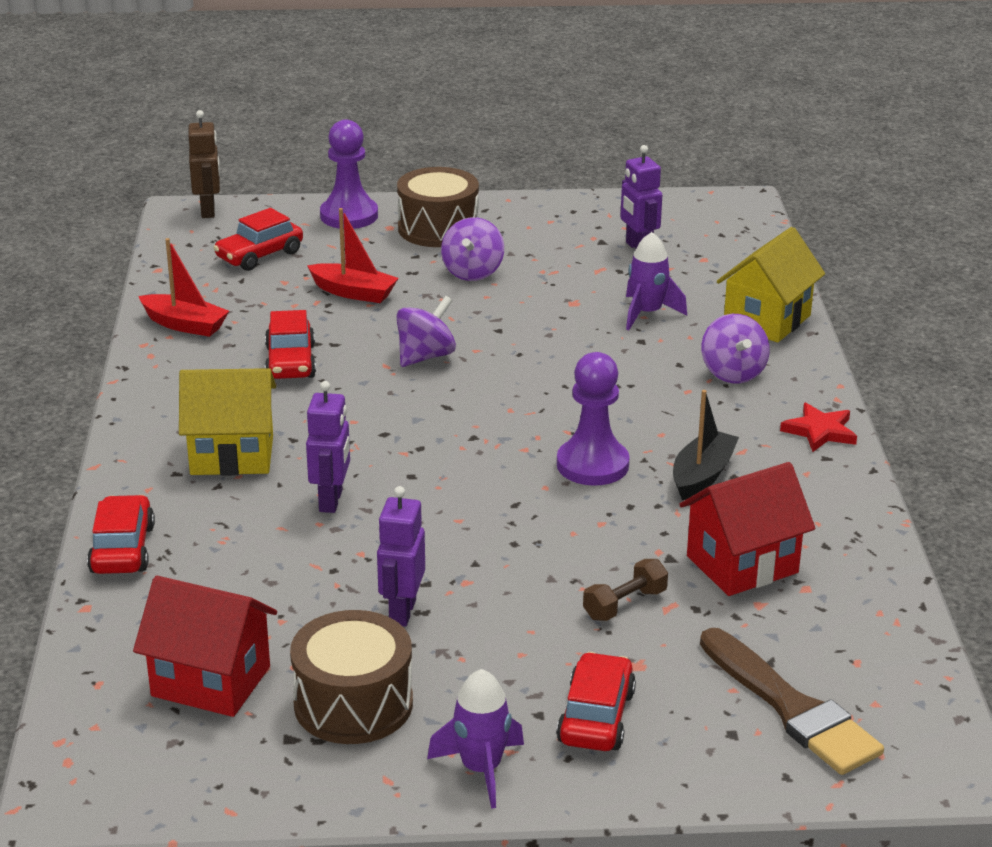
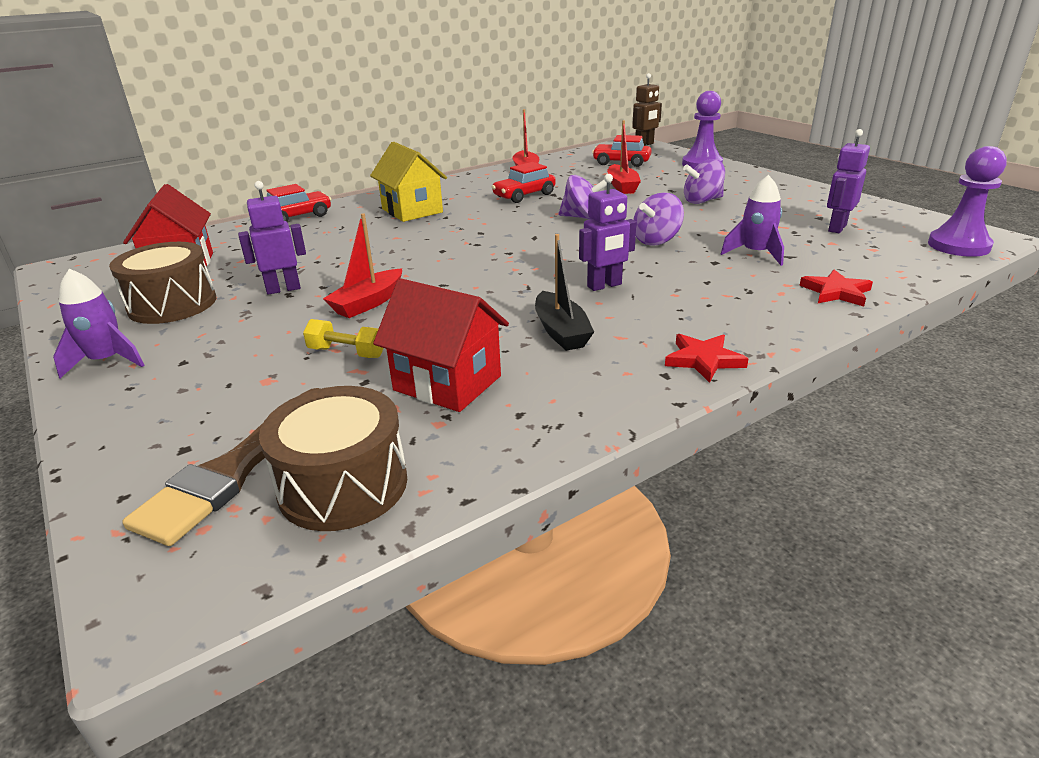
camera: 60 degrees right, 0 degrees up
purple robot [306,381,350,513] -> purple robot moved to [579,174,636,291]
brown drum [397,167,479,247] -> brown drum moved to [259,386,407,531]
red car [556,652,636,751] -> none
purple pawn [557,352,630,486] -> purple pawn moved to [928,146,1007,257]
brown dumbbell [583,559,668,621] -> yellow dumbbell [303,319,384,358]
black boat [673,390,739,500] -> black boat turned 75 degrees clockwise [535,234,594,351]
purple spinning top [702,314,770,383] -> purple spinning top moved to [633,192,684,246]
yellow house [717,227,825,342] -> red star [799,270,873,307]
none -> red boat [323,213,402,318]

